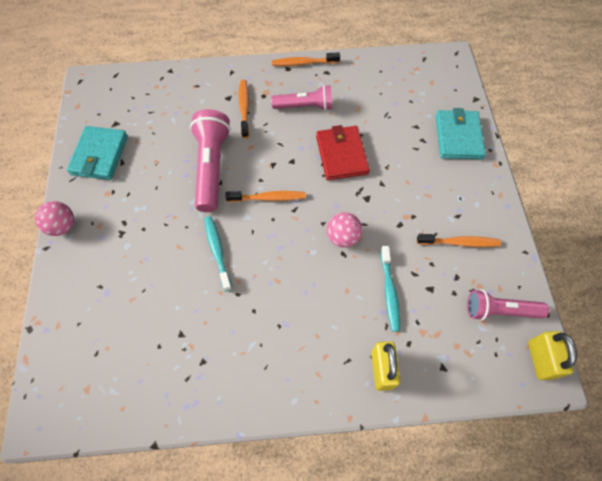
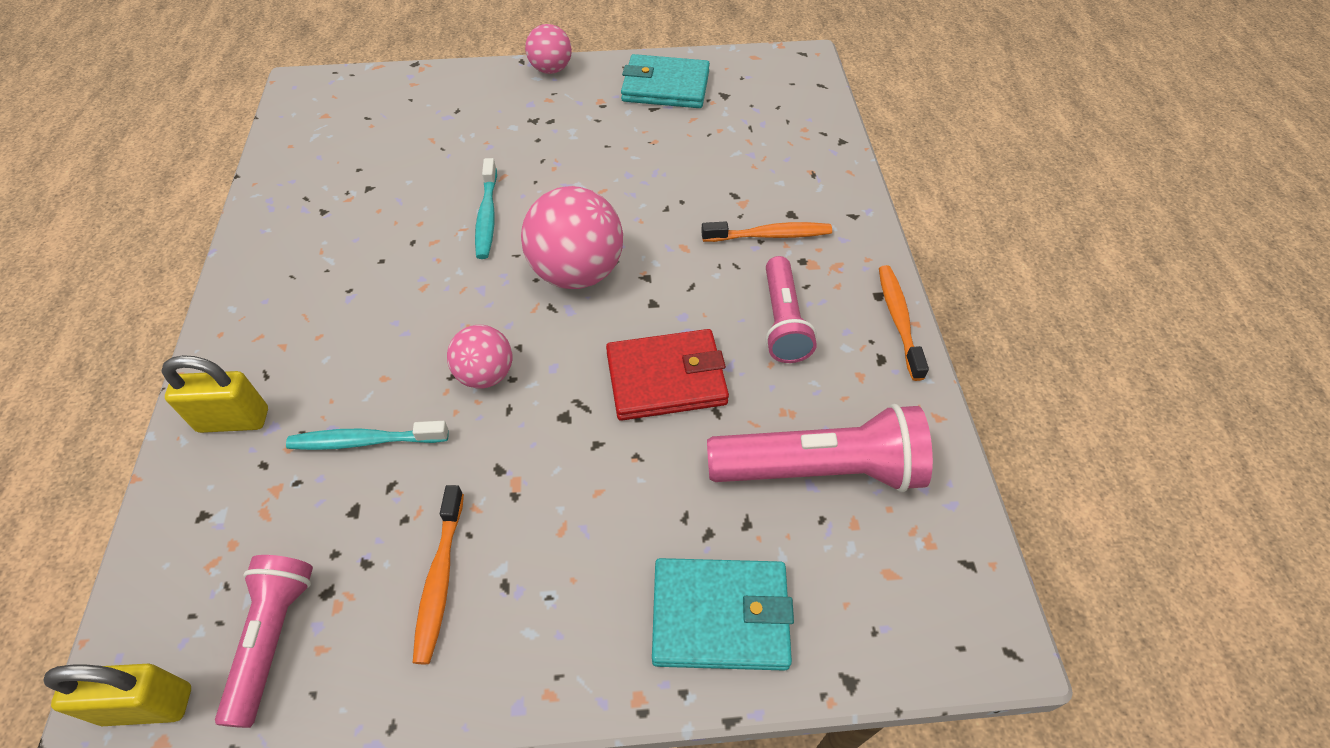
camera: 90 degrees right, 10 degrees down
pink flashlight [190,109,231,212] -> pink flashlight moved to [707,404,933,492]
turquoise toothbrush [204,216,232,292] -> turquoise toothbrush turned 105 degrees clockwise [475,158,497,259]
orange toothbrush [225,191,306,202] -> pink ball [521,186,623,289]

